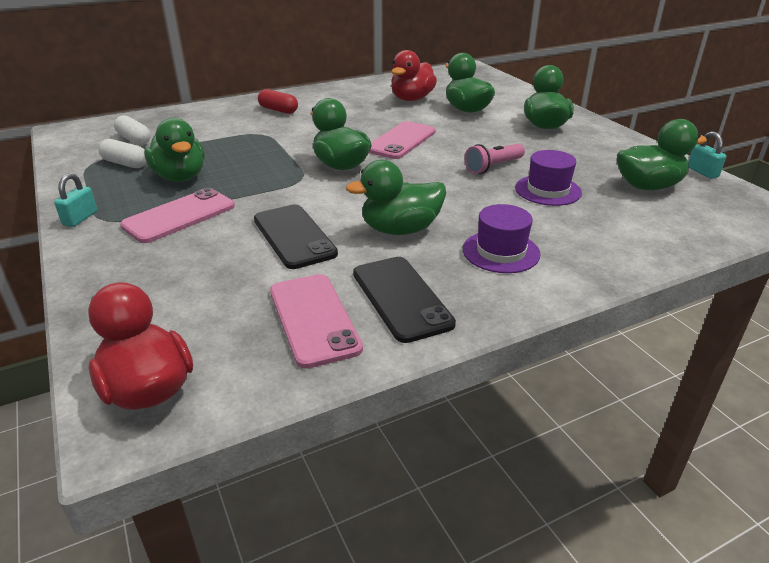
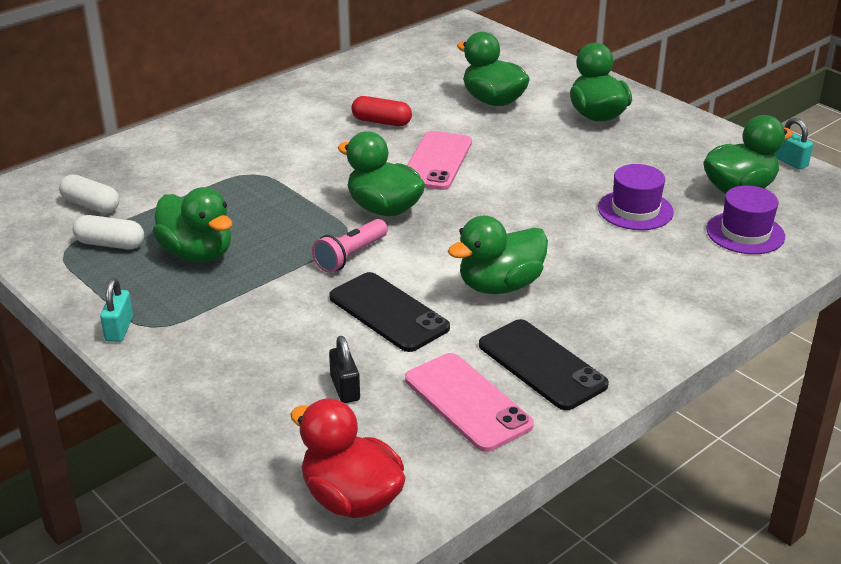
camera: 15 degrees left, 0 degrees up
pink phone [120,188,235,243] -> none
red capsule [258,89,298,114] -> red capsule moved to [351,96,412,126]
red duck [391,50,437,101] -> none
purple hat [463,204,541,273] -> purple hat moved to [706,186,785,254]
pink flashlight [465,144,525,174] -> pink flashlight moved to [312,219,388,273]
none -> black padlock [329,336,360,403]

